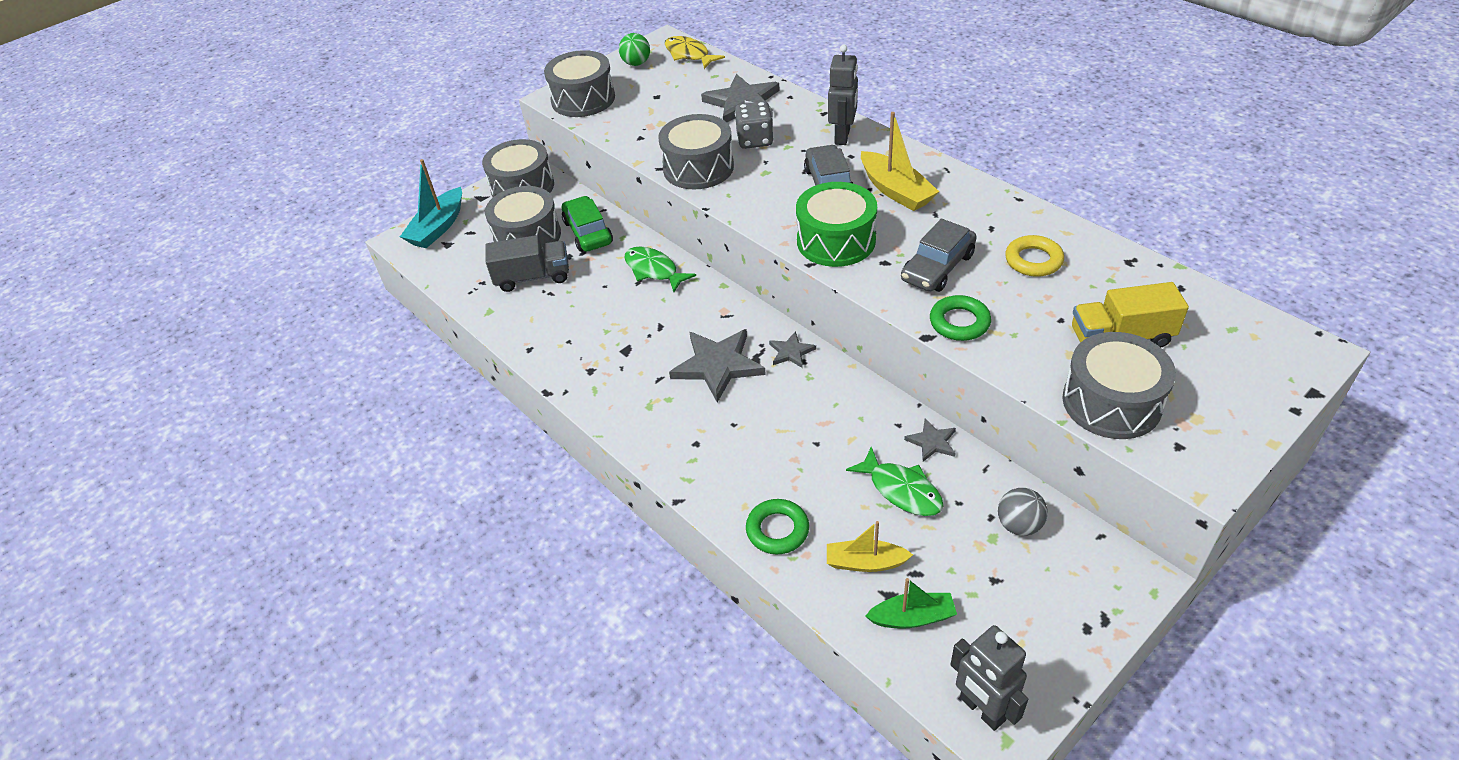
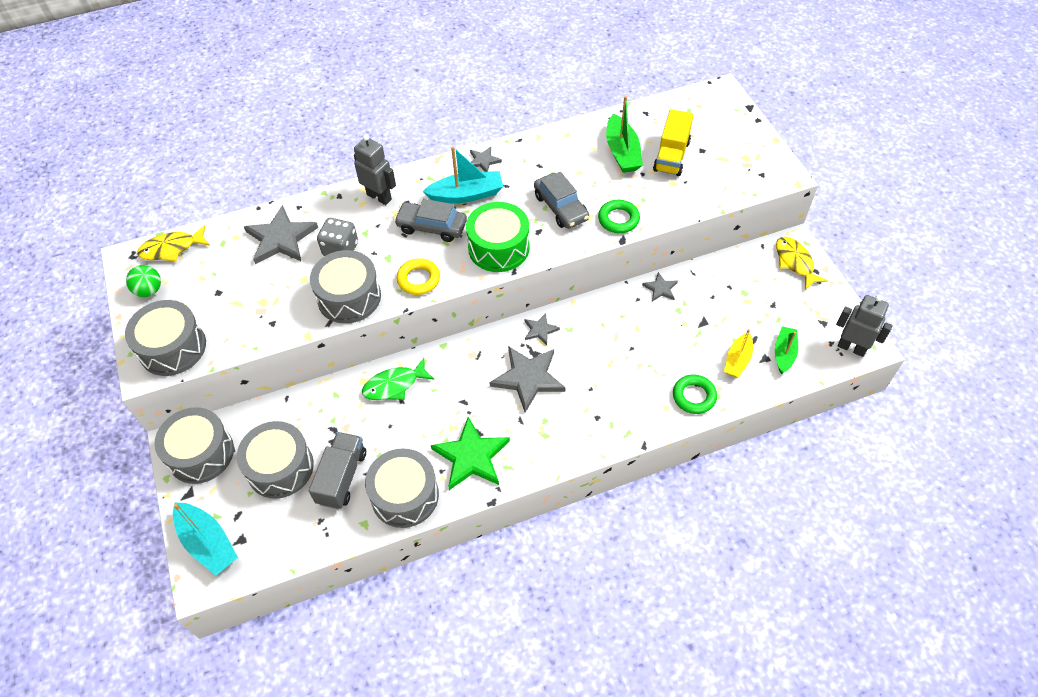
camera: 70 degrees left, 10 degrees up
green car [562,196,613,252] -> none
green fish [846,447,943,516] -> none
yellow boat [861,112,939,211] -> turquoise boat [422,146,503,203]
grey robot [950,625,1028,731] -> grey robot turned 135 degrees counterclockwise [836,295,893,357]
grey ball [998,488,1048,536] -> none
yellow ring [1005,235,1064,277] -> yellow ring moved to [397,258,440,295]
grey drum [1063,332,1176,439] -> grey drum moved to [365,448,439,528]
none -> green star [431,417,510,490]
none -> grey star [470,147,502,172]
none -> green boat [606,96,643,173]
none -> yellow fish [776,237,828,290]

